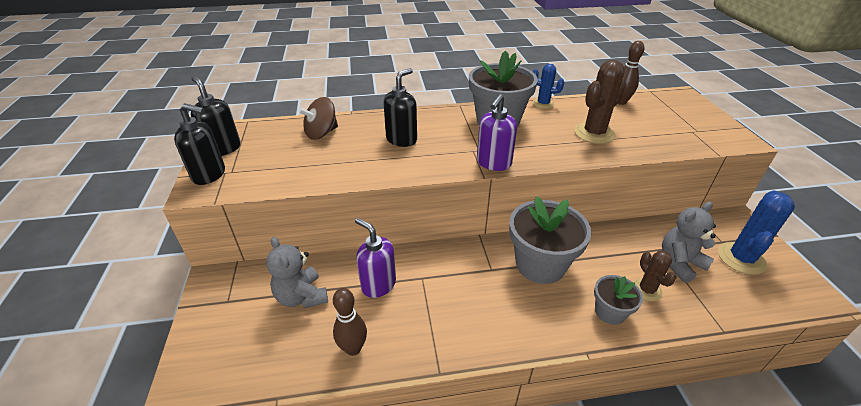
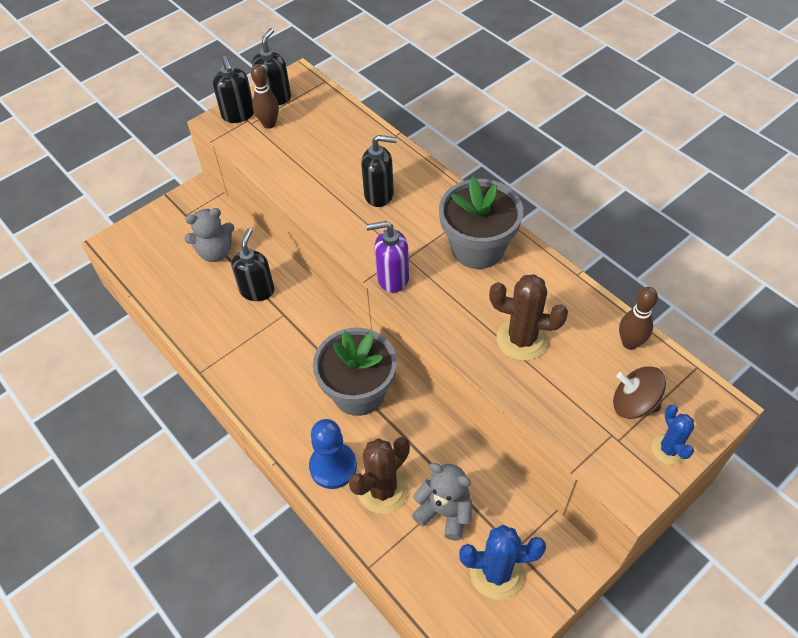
camera: 60 degrees right, 15 degrees up
grey teddy bear [266,237,328,308] -> grey teddy bear turned 135 degrees counterclockwise [184,208,234,262]
brown spinning top [298,97,338,140] -> brown spinning top moved to [613,366,666,419]
brown bowling pin [333,288,367,356] -> brown bowling pin moved to [251,64,279,129]
purple soap dispenser [355,218,396,298] -> black soap dispenser [231,228,275,301]
blue cactus [532,64,564,109] -> blue cactus moved to [652,404,694,465]
grey flower pot [594,275,643,325] -> blue pawn [309,419,357,489]
brown cactus [634,250,677,301] -> brown cactus [348,437,410,514], size x1.64

